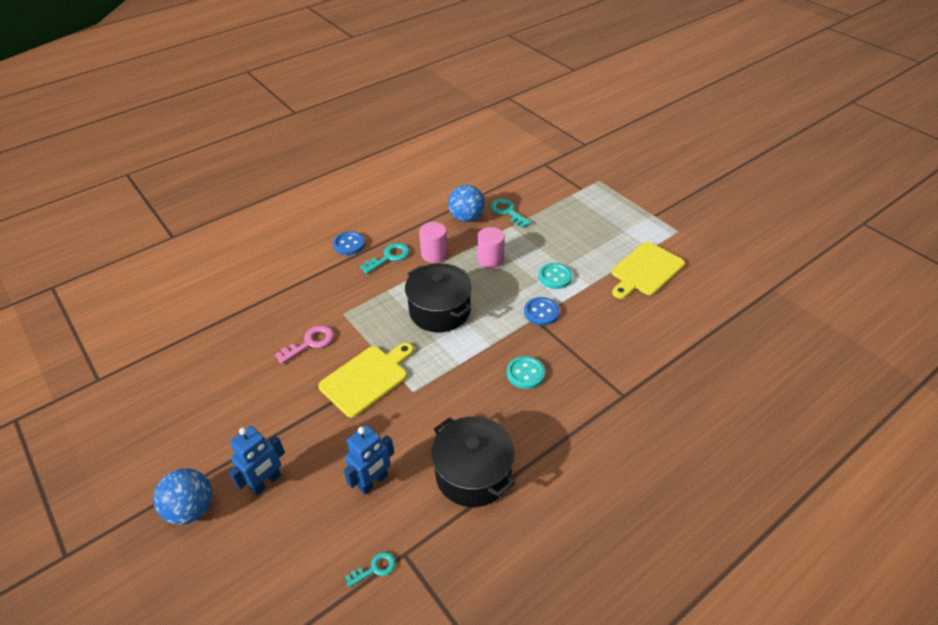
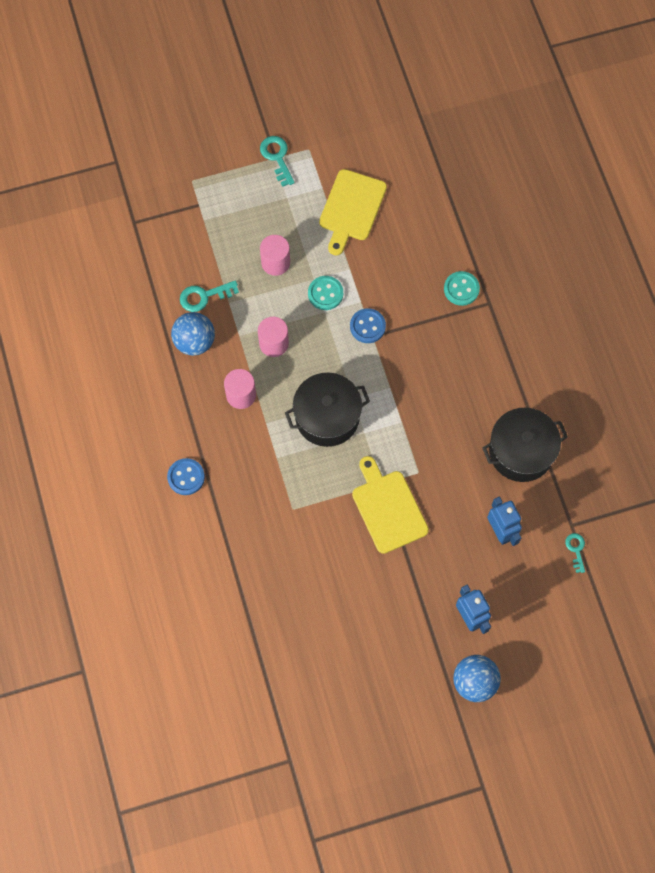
camera: 70 degrees left, 25 degrees up
pink key [275,325,334,364] -> none
turquoise key [360,243,410,274] -> turquoise key moved to [260,136,295,187]
turquoise button [507,356,545,389] -> turquoise button moved to [444,271,480,306]
yellow cutting board [612,242,685,299] -> yellow cutting board turned 45 degrees clockwise [319,169,387,256]
none -> pink cylinder [260,235,290,276]

